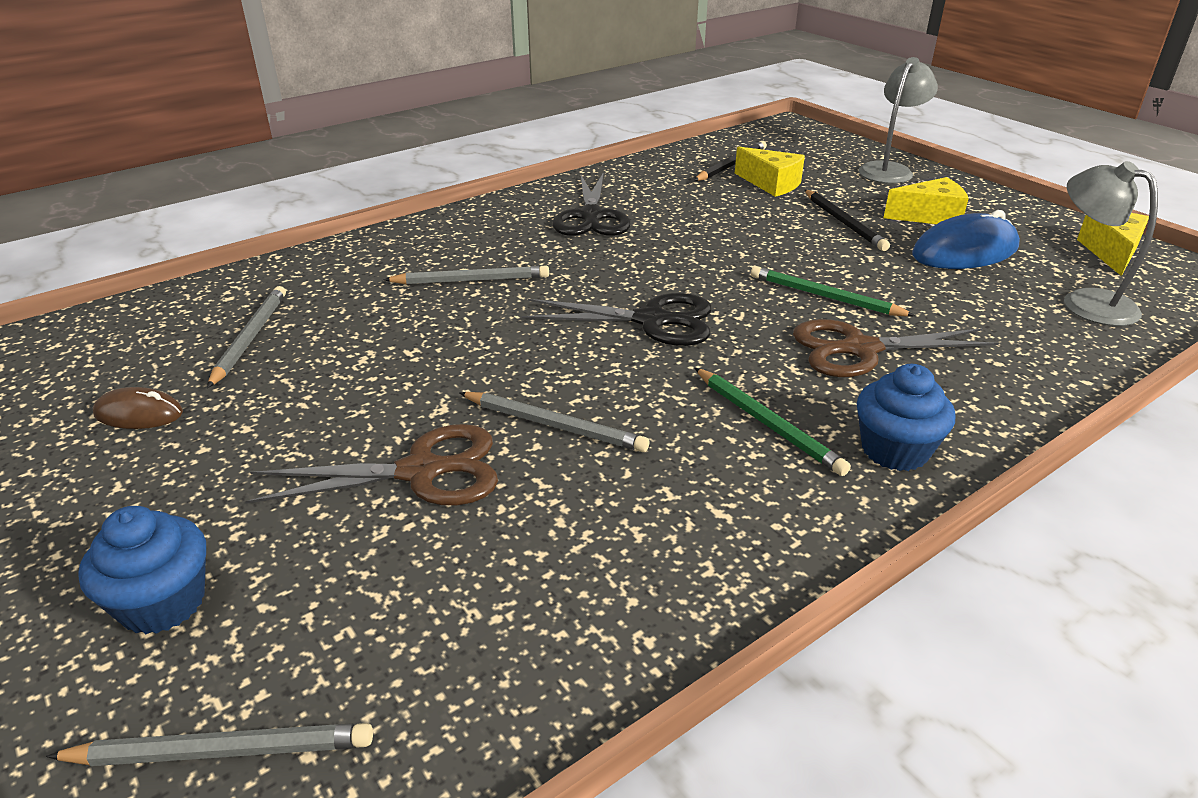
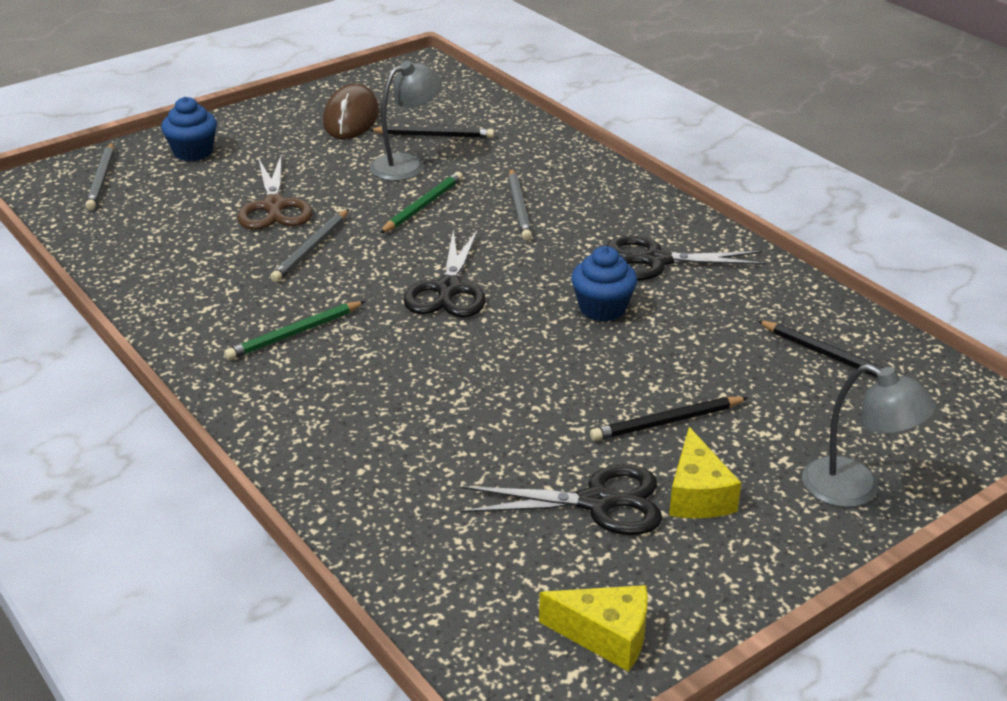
camera: 90 degrees right, 0 degrees up
brown mouse [93,387,183,429] -> brown mouse [323,83,379,139], size x1.79
grey pencil [207,286,286,388] -> black pencil [368,126,494,138]
yellow cheese [735,146,805,197] -> none
green pencil [751,266,915,317] -> green pencil moved to [379,172,463,234]
brown scissors [793,319,999,377] -> none
blue cupcake [857,364,955,471] -> blue cupcake moved to [571,246,637,321]
blue mouse [912,210,1020,269] -> black scissors [460,465,662,535]
grey lamp [1064,161,1158,326] -> grey lamp moved to [370,61,442,181]

